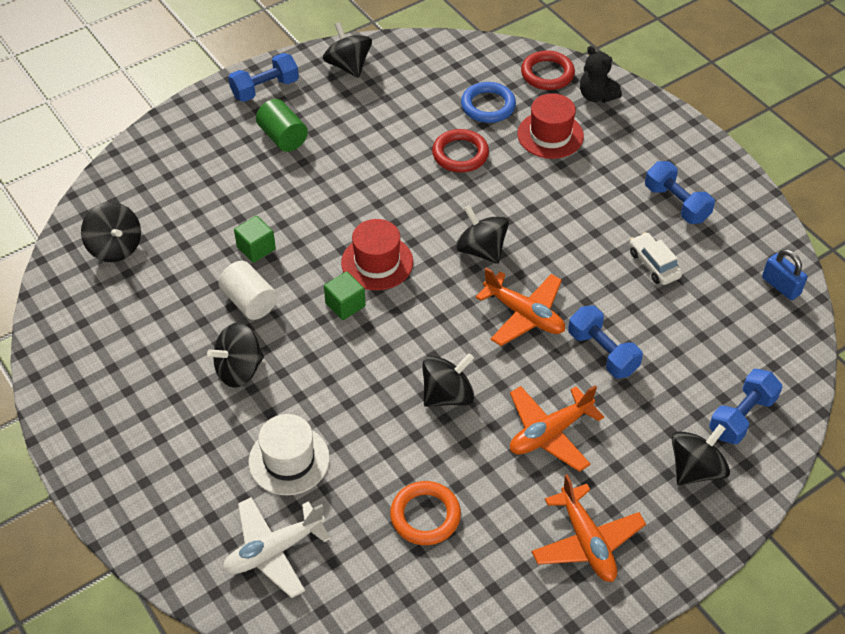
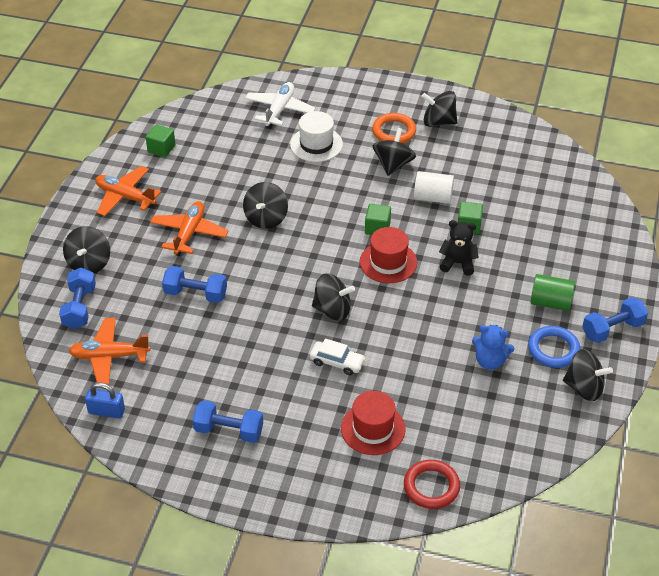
camera: 140 degrees right, 5 degrees down
black spinning top [81,202,141,262] -> black spinning top moved to [422,91,457,127]
blue dumbbell [228,53,299,102] -> blue dumbbell turned 45 degrees clockwise [582,297,648,343]
orange ring [390,481,461,545] -> orange ring moved to [372,113,416,143]
red ring [432,129,489,172] -> none
blue ring [461,82,516,123] -> blue ring moved to [528,326,580,368]
orange plane [476,267,565,346] -> orange plane moved to [69,318,151,385]
black teddy bear [580,46,622,103] -> black teddy bear moved to [439,220,479,276]
white car [629,232,682,285] -> white car moved to [310,338,366,375]
none -> green cube [146,124,176,157]
none -> blue teddy bear [472,325,514,370]

